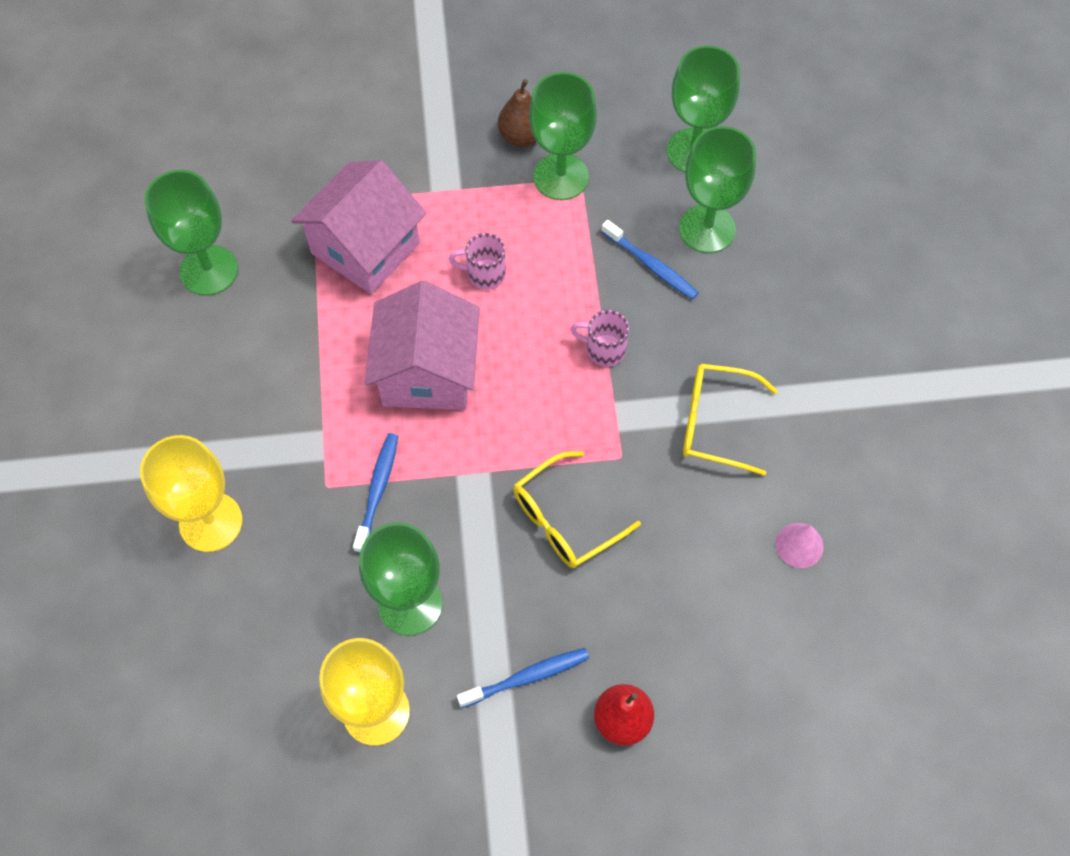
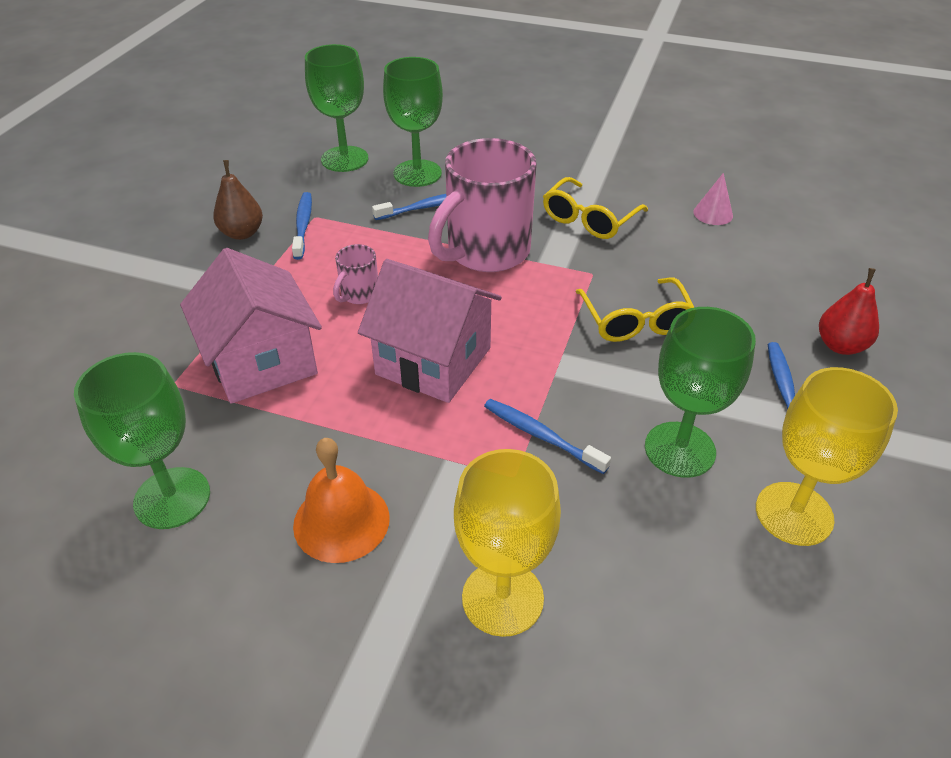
camera: 65 degrees left, 20 degrees down
green goblet [529,72,597,200] -> blue toothbrush [292,192,312,260]
pink mug [570,310,629,367] -> pink mug [428,138,537,272], size x2.29
none -> orange bell [293,438,390,563]

